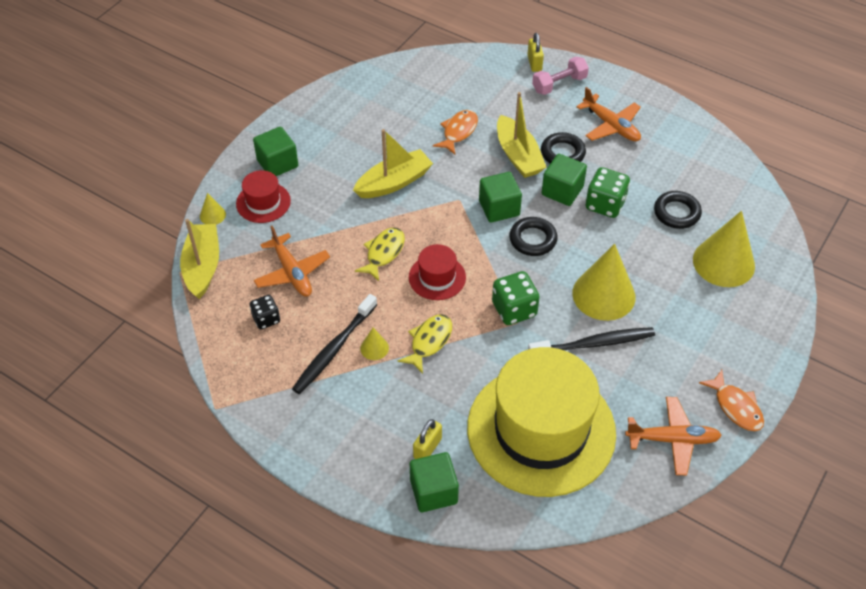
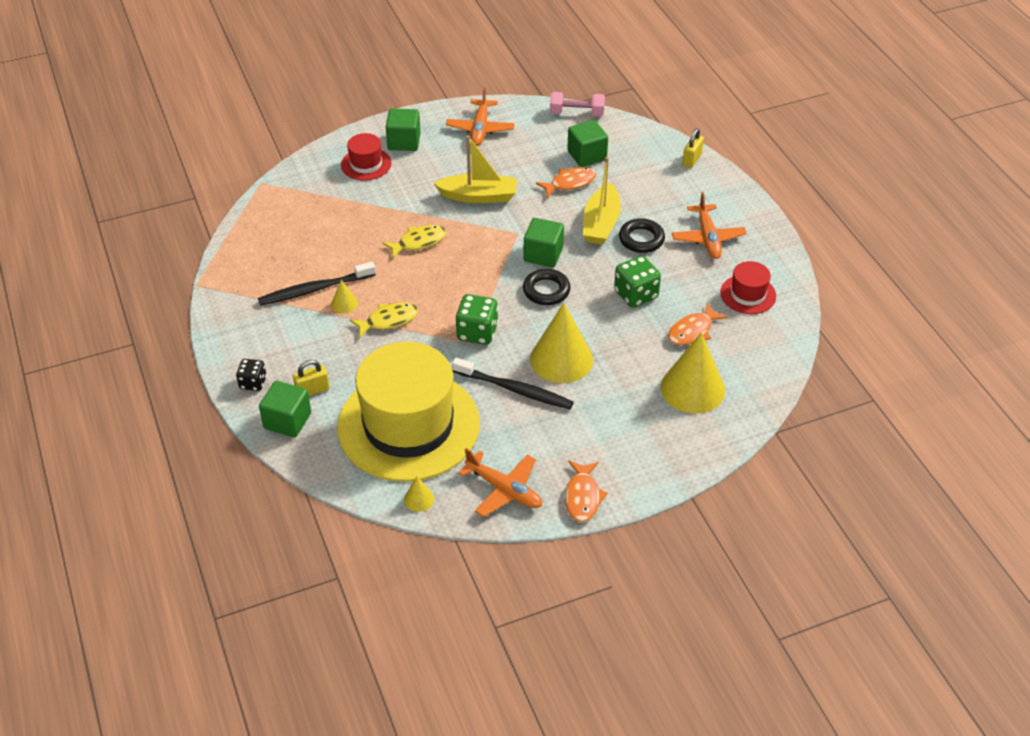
camera: 35 degrees right, 5 degrees down
yellow boat [180,219,219,299] -> none
yellow cone [200,193,226,225] -> yellow cone moved to [404,476,434,512]
black dice [250,295,280,329] -> black dice moved to [236,359,267,391]
orange plane [254,226,330,297] -> orange plane moved to [446,87,515,146]
red hat [409,244,466,300] -> red hat moved to [720,261,776,314]
pink dumbbell [532,57,589,95] -> pink dumbbell moved to [550,92,605,116]
green cube [542,154,587,206] -> green cube moved to [567,120,608,167]
black ring [654,191,702,229] -> orange fish [668,303,728,345]

